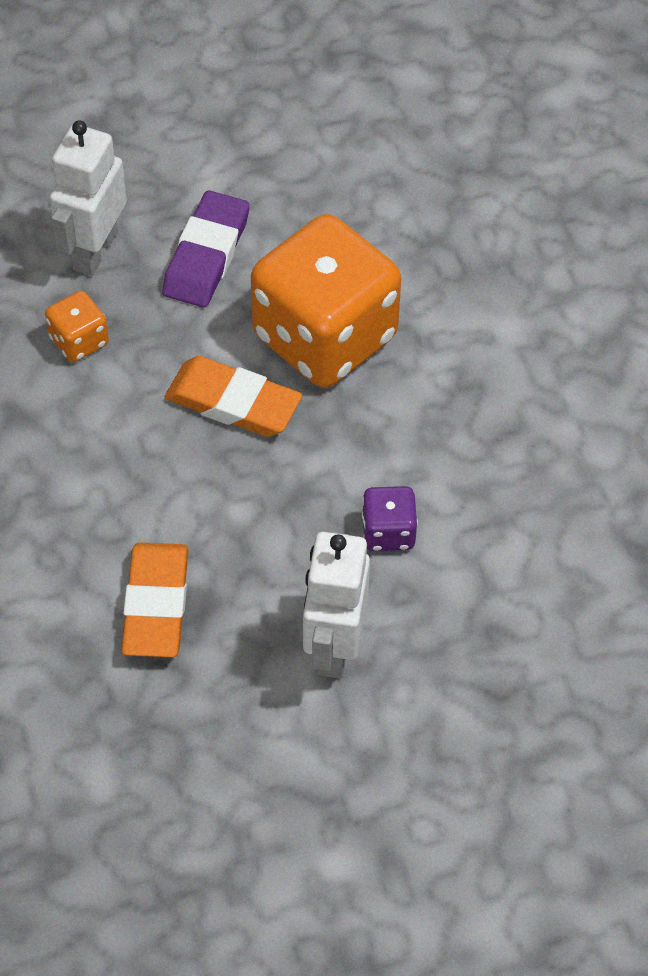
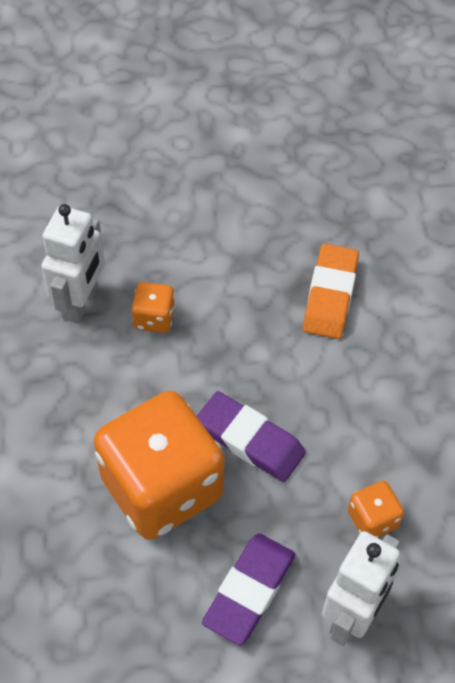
camera: 170 degrees left, 0 degrees up
orange eraser [165,356,302,437] -> purple eraser [197,391,306,482]
white robot [303,532,370,679] -> white robot moved to [41,204,105,323]
purple dice [362,486,418,551] -> orange dice [132,282,175,333]

